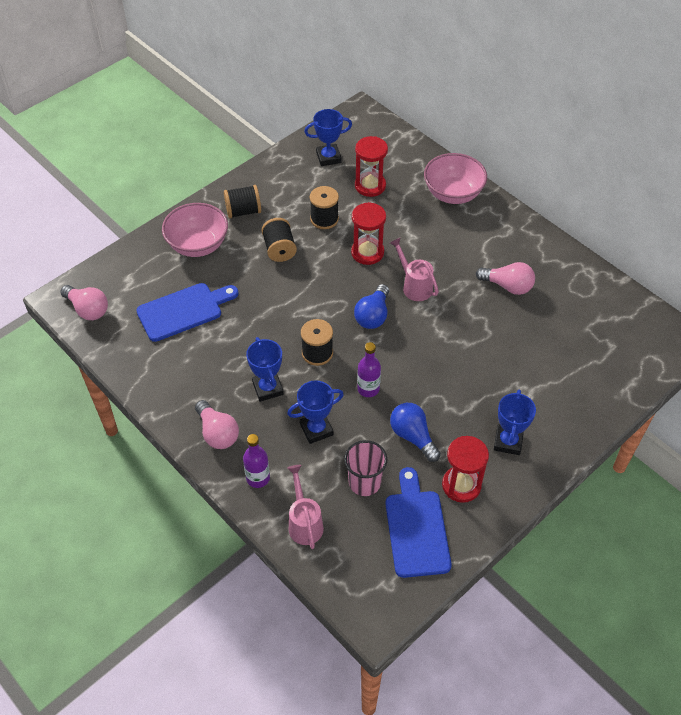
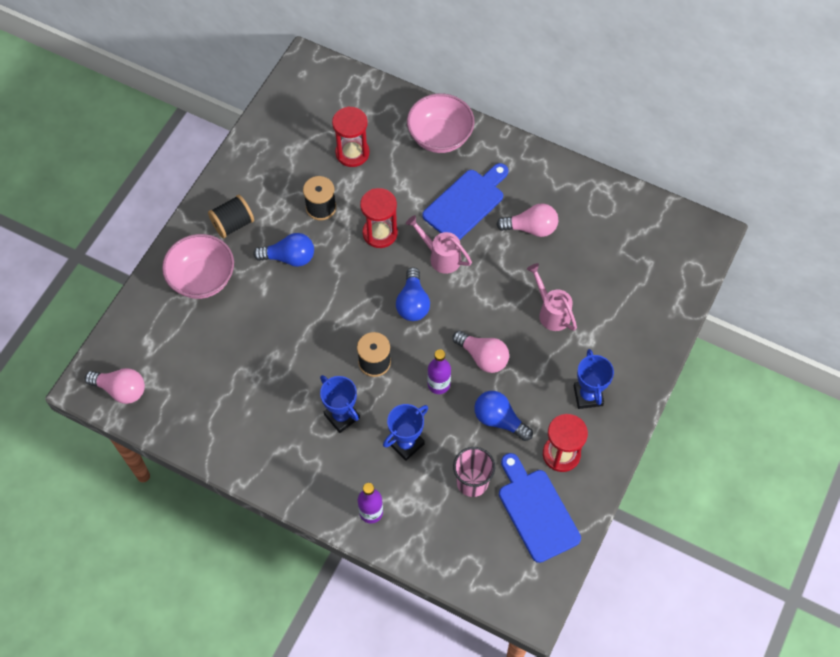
camera: 20 degrees left, 10 degrees up
blue cutting board [136,283,239,342] -> blue cutting board moved to [422,163,508,240]
pink light bulb [195,400,239,449] -> pink light bulb moved to [453,330,509,373]
black spool [261,218,297,262] -> blue light bulb [253,233,314,267]
pink watering can [287,465,324,549] -> pink watering can moved to [527,263,577,331]
blue trophy [304,109,352,166] -> none

